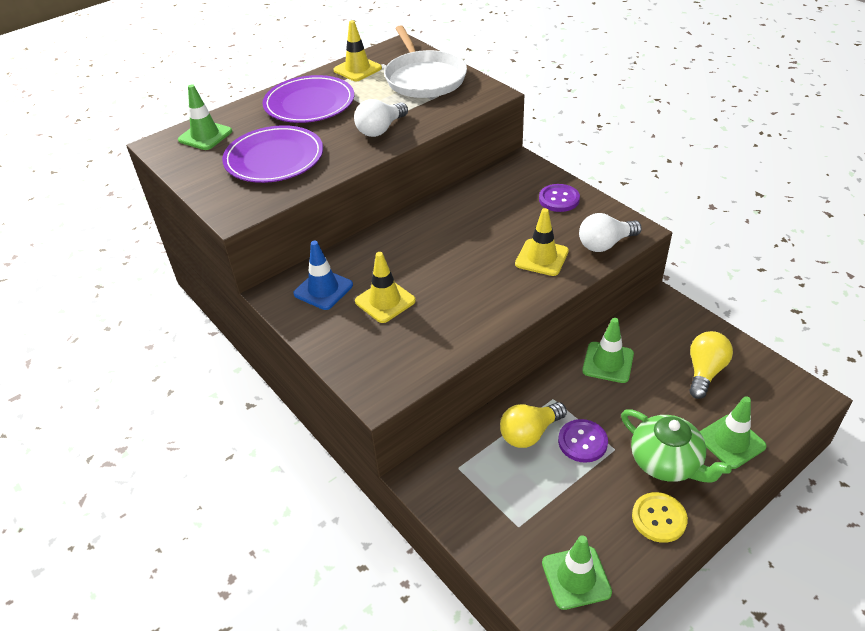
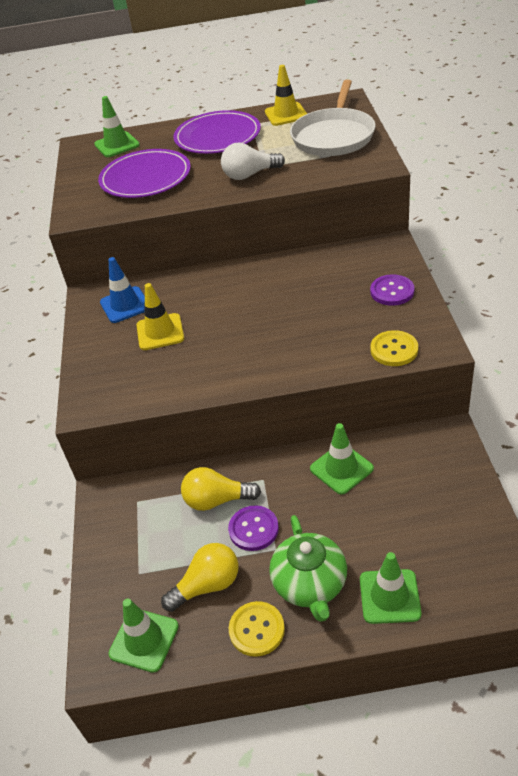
camera: 35 degrees right, 0 degrees up
yellow traffic cone [515,208,569,276] -> none
white light bulb [579,213,642,252] -> yellow button [370,330,418,366]
yellow light bulb [689,331,733,399] -> yellow light bulb moved to [161,543,239,612]

